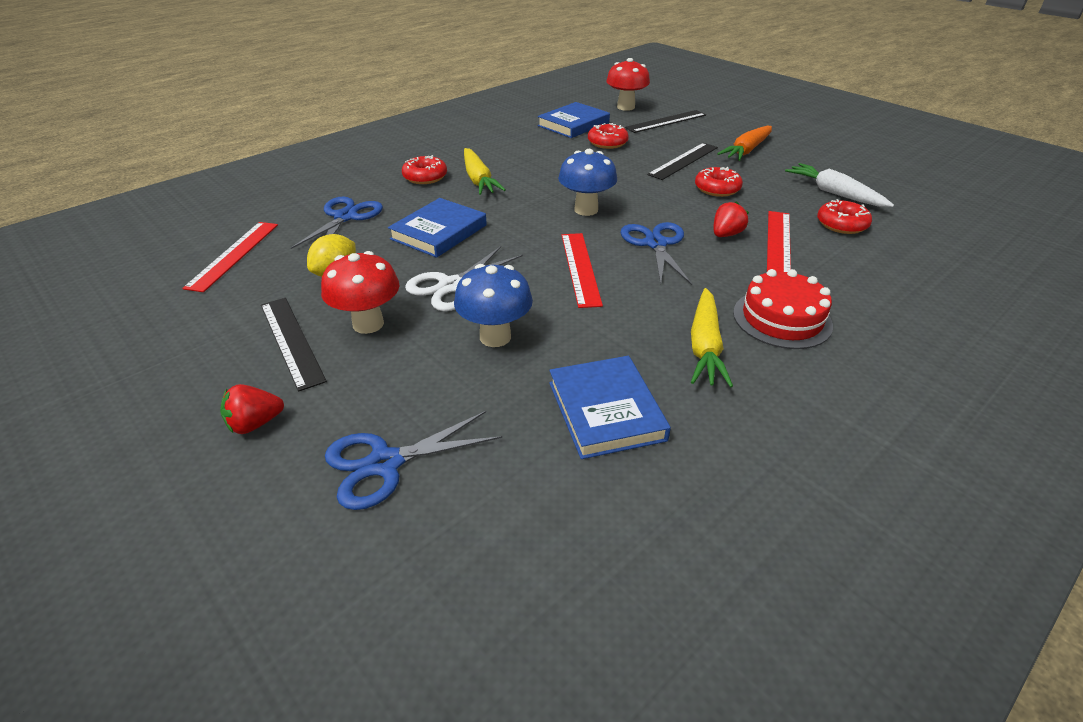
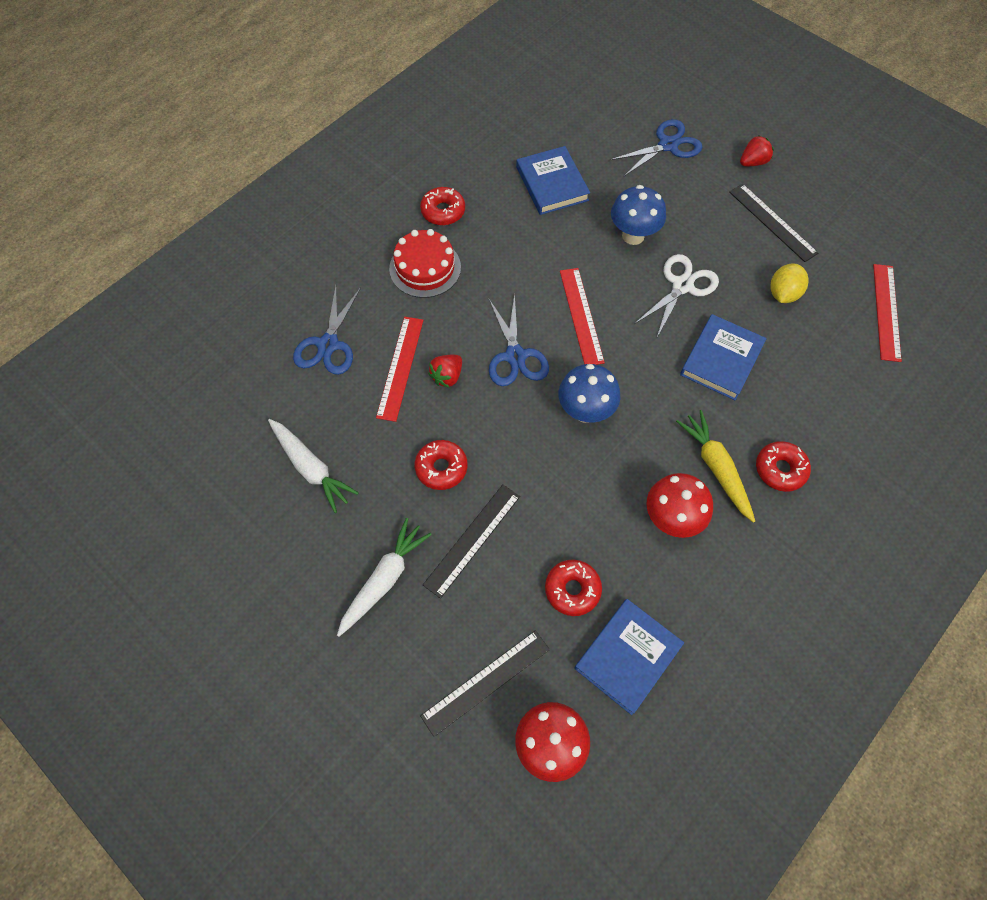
camera: 175 degrees right, 25 degrees up
blue scissors [291,197,383,249] -> blue scissors moved to [293,286,361,375]
red mushroom [321,251,399,334] -> red mushroom moved to [646,473,713,538]
yellow carrot [691,288,733,388] -> none
orange carrot [717,126,772,161] -> white carrot [337,518,432,637]
red donut [817,199,872,234] -> red donut moved to [420,187,465,225]

